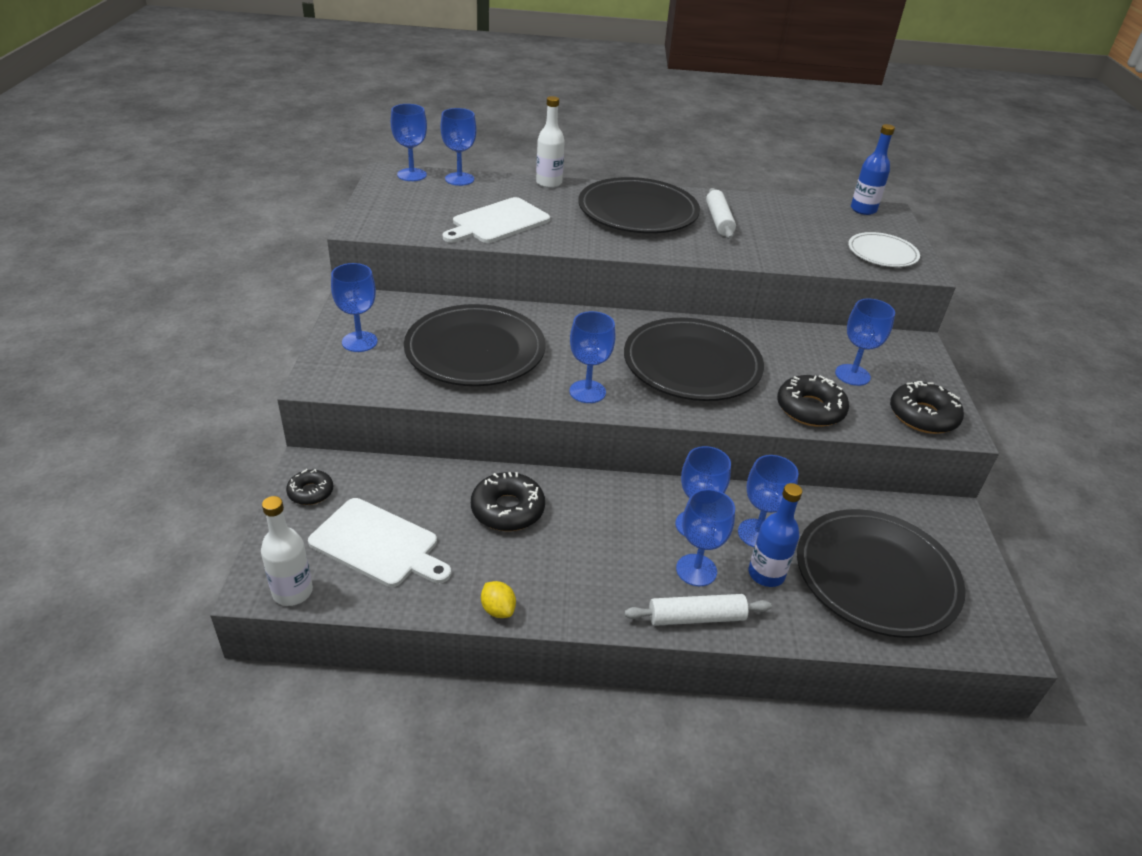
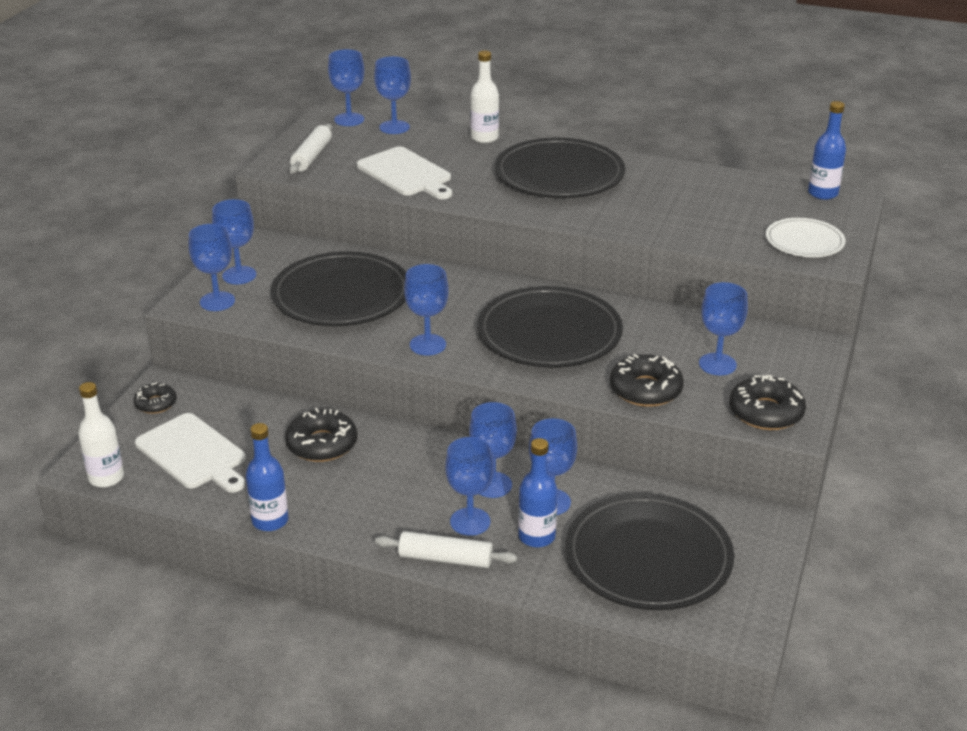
camera: 20 degrees right, 5 degrees down
white cutting board [443,197,550,243] -> white cutting board turned 105 degrees counterclockwise [357,146,452,199]
yellow lemon [481,581,516,618] -> blue bottle [246,423,289,531]
white rolling pin [706,188,736,239] -> white rolling pin moved to [289,124,332,174]
none -> blue goblet [188,224,235,311]

